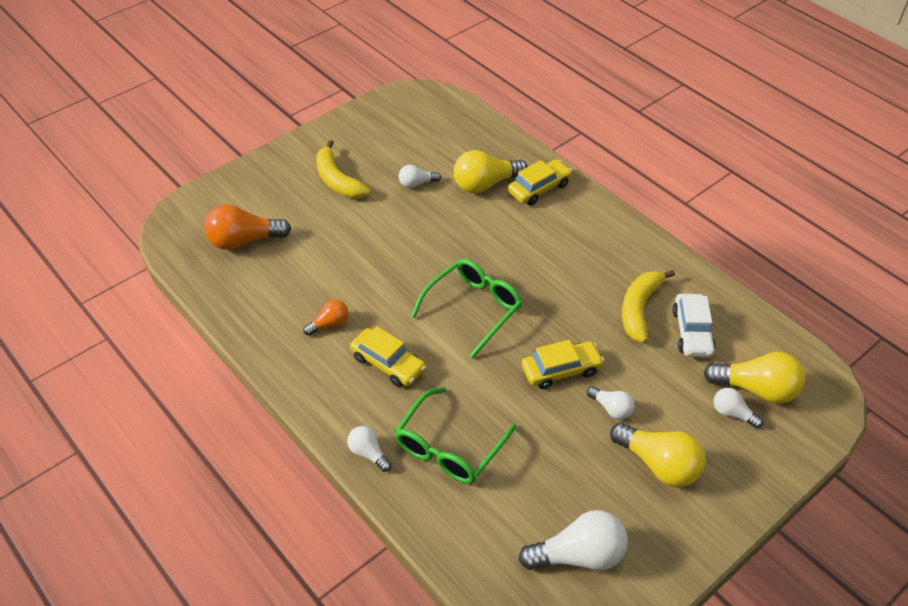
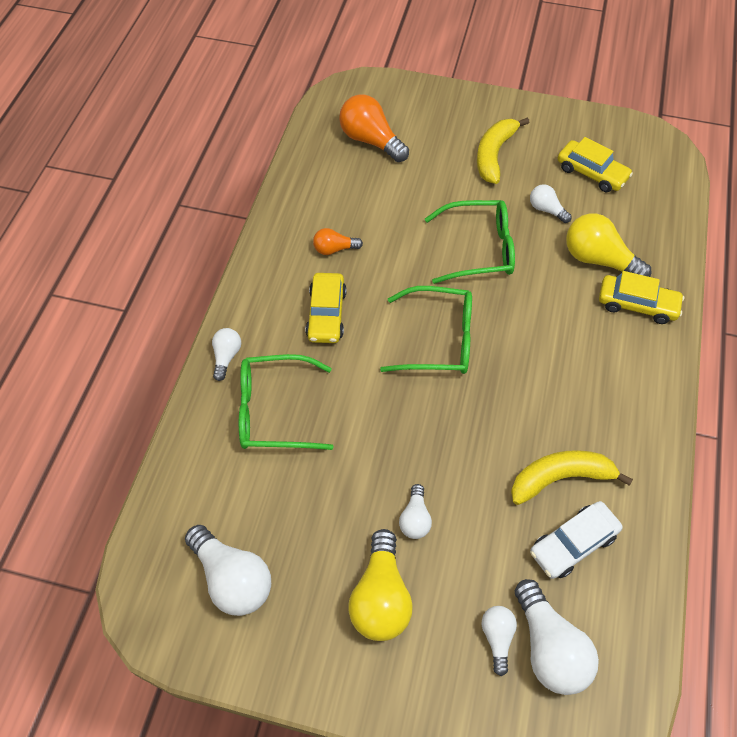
camera: 55 degrees right, 10 degrees up
orange light bulb [303,300,349,336] -> orange light bulb turned 150 degrees clockwise [313,228,363,255]
yellow car [522,340,604,389] -> yellow car moved to [558,137,633,192]
yellow light bulb [704,352,806,404] -> white light bulb [515,579,599,695]
none -> green glasses [425,200,515,284]

